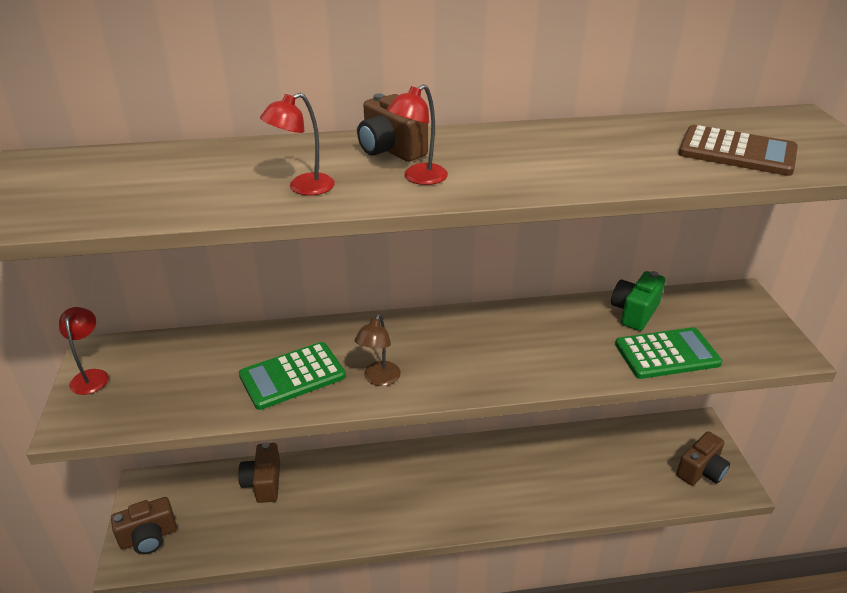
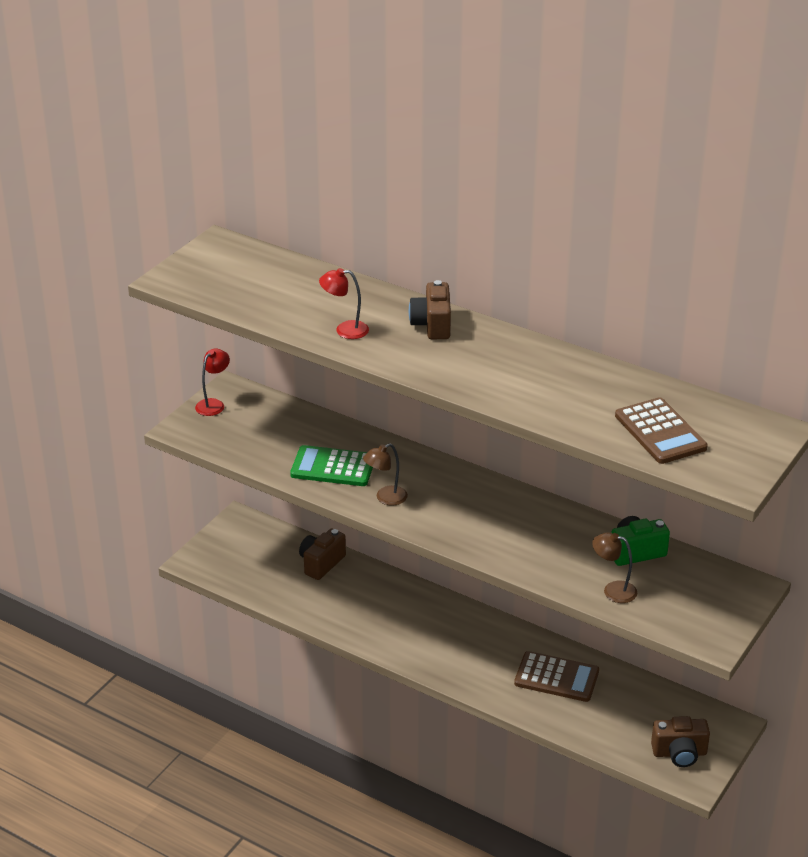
camera: 40 degrees right, 0 degrees up
brown camera [111,497,177,554] -> none
red lamp [387,84,448,185] -> none
green calculator [615,327,723,379] -> brown lamp [592,532,637,603]
none -> brown calculator [514,651,599,702]

